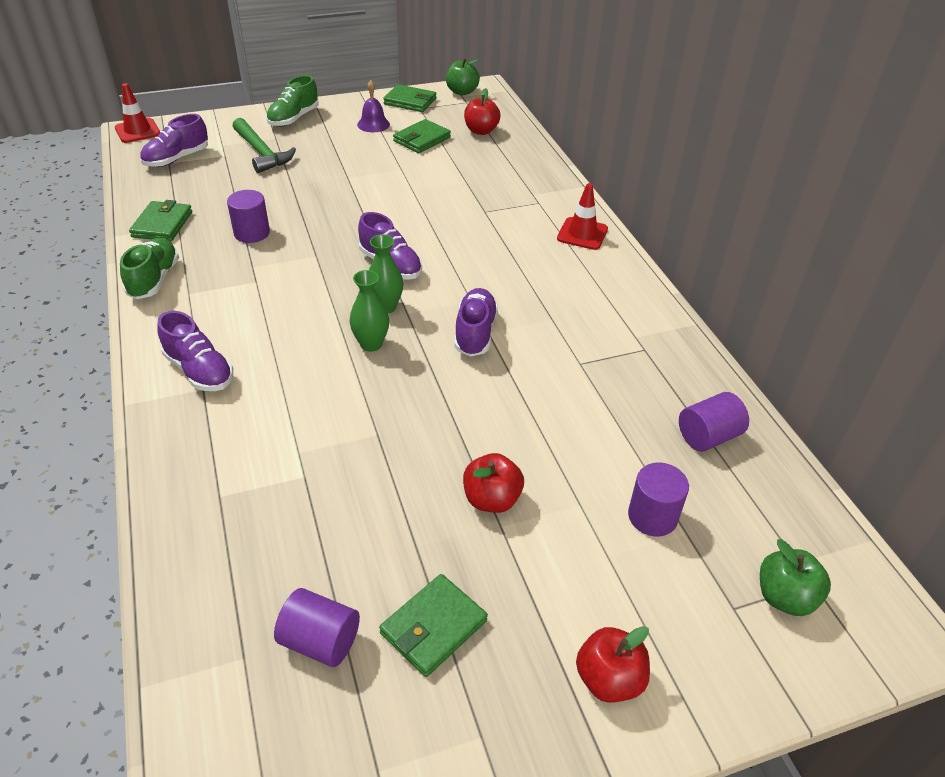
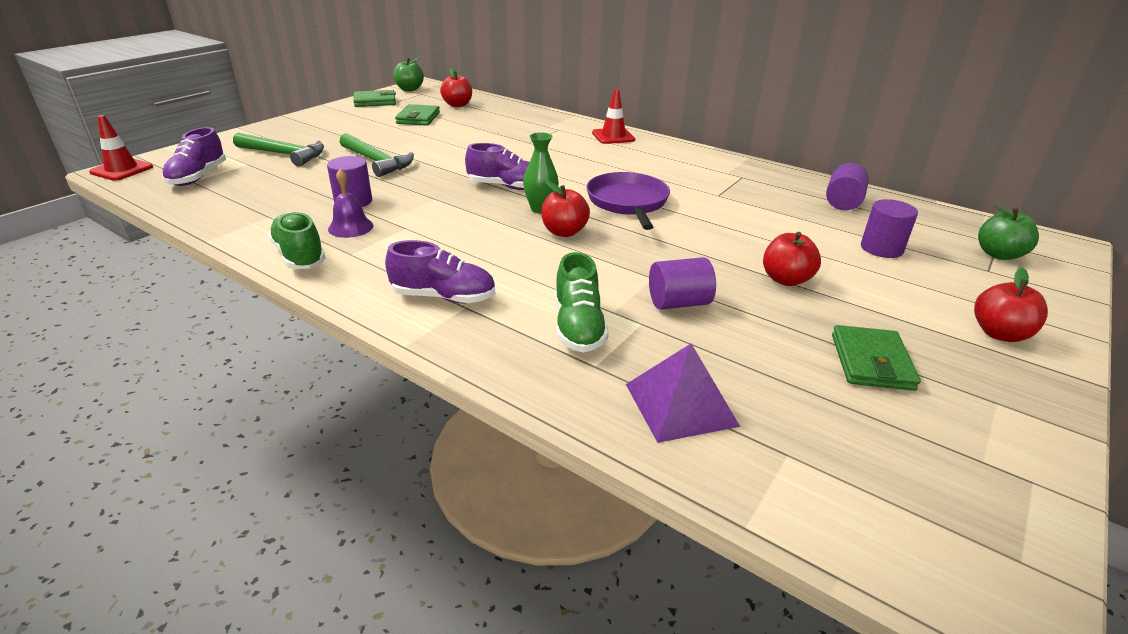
camera: 35 degrees left, 10 degrees down
green wallet [129,200,192,241] -> none
green shoe [266,75,319,127] -> green shoe moved to [555,252,609,353]
purple cylinder [274,588,360,667] -> purple cylinder moved to [649,257,716,310]
green vase [349,270,389,352] -> red apple [541,180,590,237]
purple bell [357,80,390,132] -> purple bell moved to [328,169,373,238]
purple shoe [455,288,498,357] -> purple pan [586,172,670,230]
none -> green hammer [340,133,414,177]
none -> purple pyramid [626,343,740,443]

